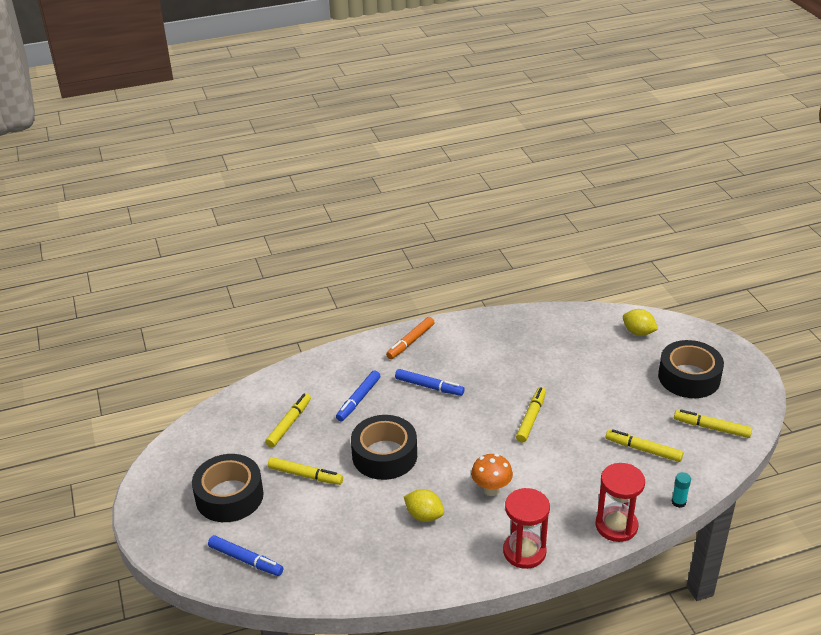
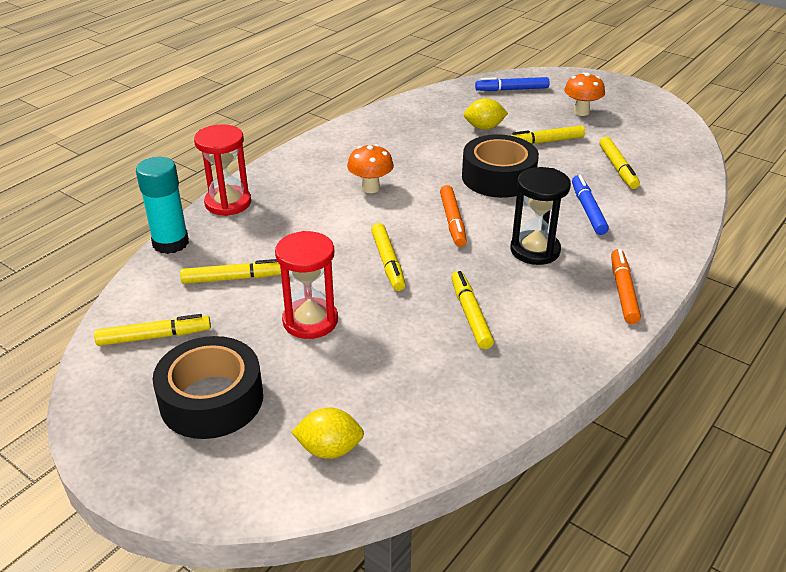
camera: 145 degrees right, 0 degrees up
black tape [192,454,264,522] -> orange mushroom [564,72,605,116]
blue marker [395,369,465,396] -> black hourglass [510,167,571,265]
yellow lemon [404,489,444,522] -> yellow lemon moved to [464,98,508,130]
red hourglass [503,488,550,569] -> red hourglass moved to [275,231,338,339]
turquoise glue stick [671,472,691,508] -> turquoise glue stick [136,157,189,254], size x2.07
none -> orange marker [440,185,467,247]
none -> yellow marker [451,271,494,349]

